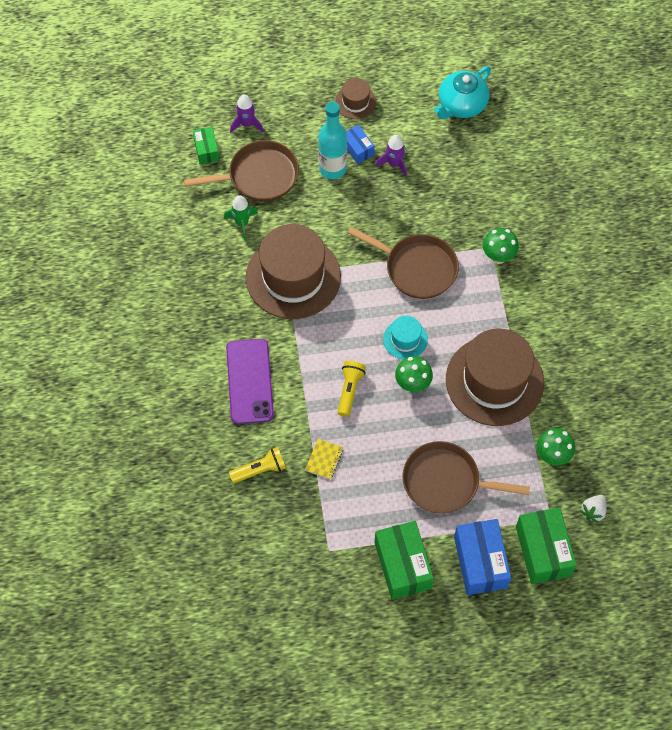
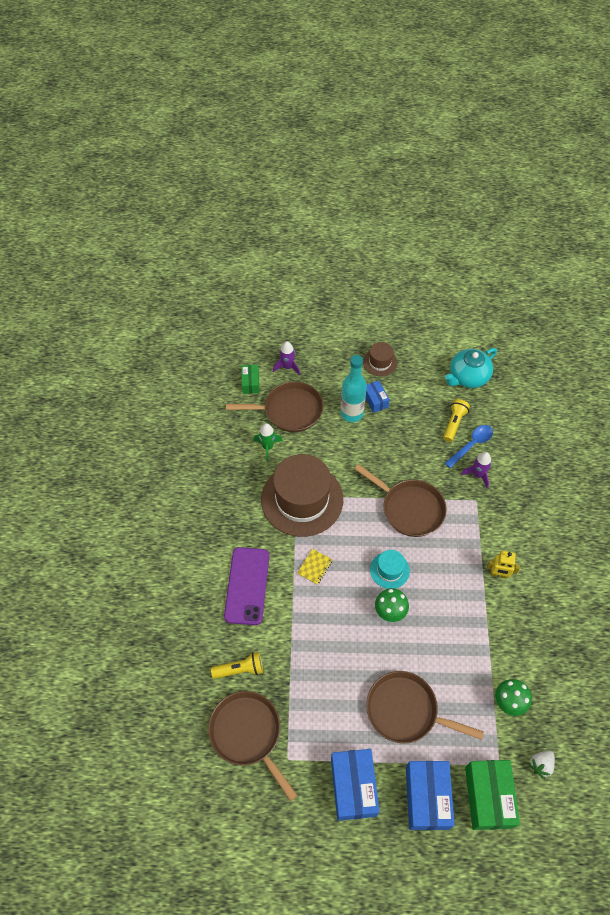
camera: 10 degrees right, 5 degrees down
yellow notebook [305,439,343,480] -> yellow notebook moved to [297,549,333,585]
yellow flashlight [337,361,366,417] -> yellow flashlight moved to [443,399,470,442]
purple rocket [375,135,407,177] -> purple rocket moved to [461,452,492,488]
green box [375,521,434,600] -> blue box [331,749,380,821]
brown hat [446,329,544,426] -> none
green mushroom [483,228,519,264] -> none
none -> brown pan [208,691,298,801]
none -> blue spoon [445,425,493,468]
none -> yellow robot [487,551,520,579]

